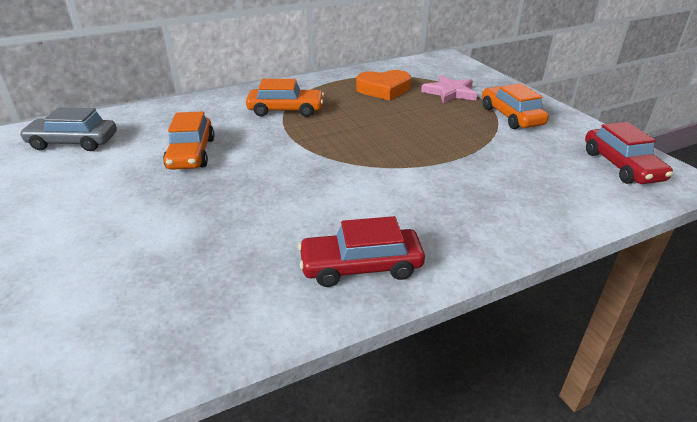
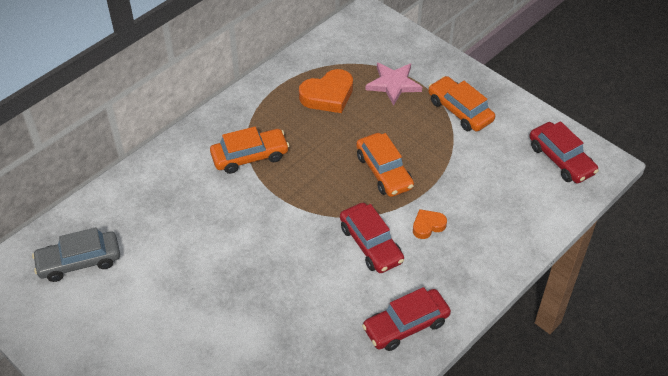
camera: 20 degrees left, 15 degrees up
orange car [163,112,214,170] -> orange car moved to [356,133,414,197]
none -> red car [340,203,404,273]
none -> orange heart [413,209,447,239]

